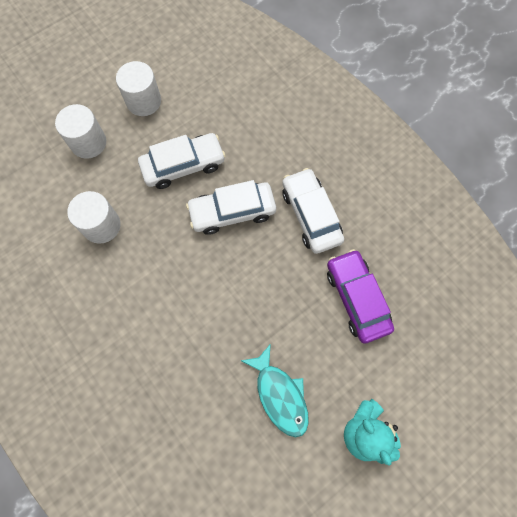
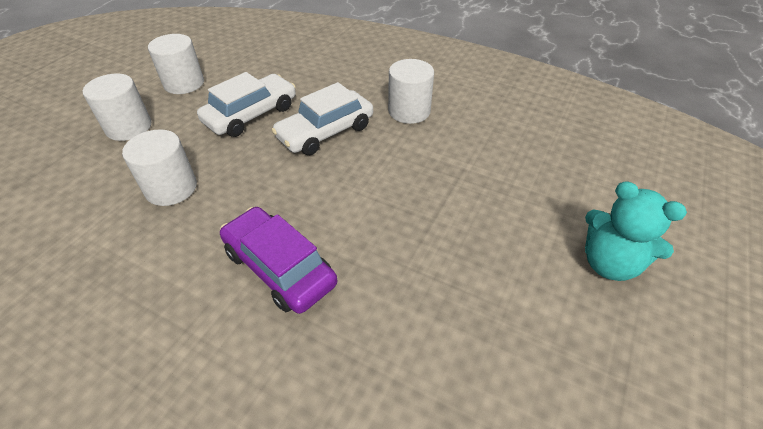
camera: 25 degrees left, 25 degrees down
turquoise fish [241,343,309,437] -> none
white car [282,168,344,254] -> white cylinder [388,59,434,124]
purple car [327,249,394,343] -> purple car moved to [220,207,337,314]

